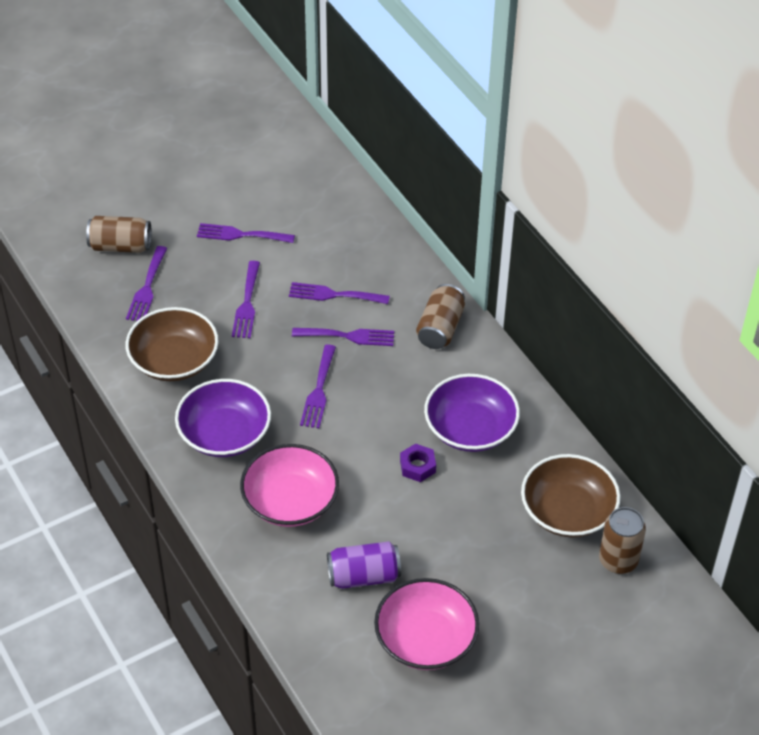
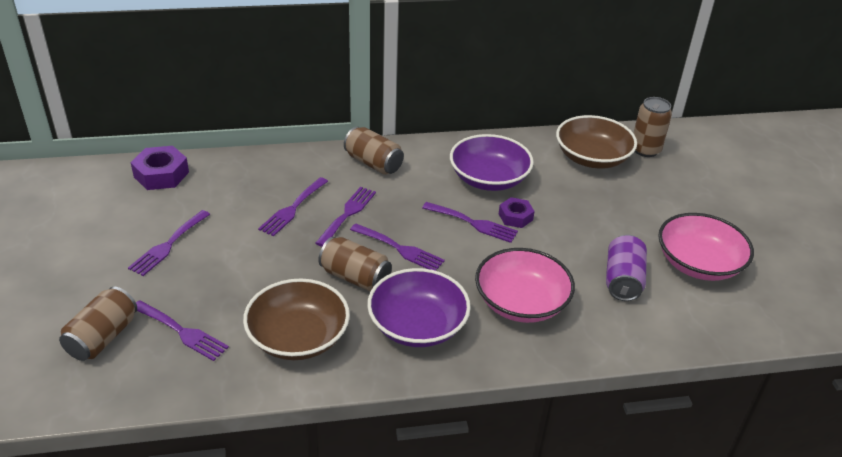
camera: 70 degrees left, 10 degrees down
purple fork [232,261,260,338] -> purple fork moved to [422,202,518,243]
none -> purple nut [131,146,189,190]
none -> brown can [318,237,392,291]

